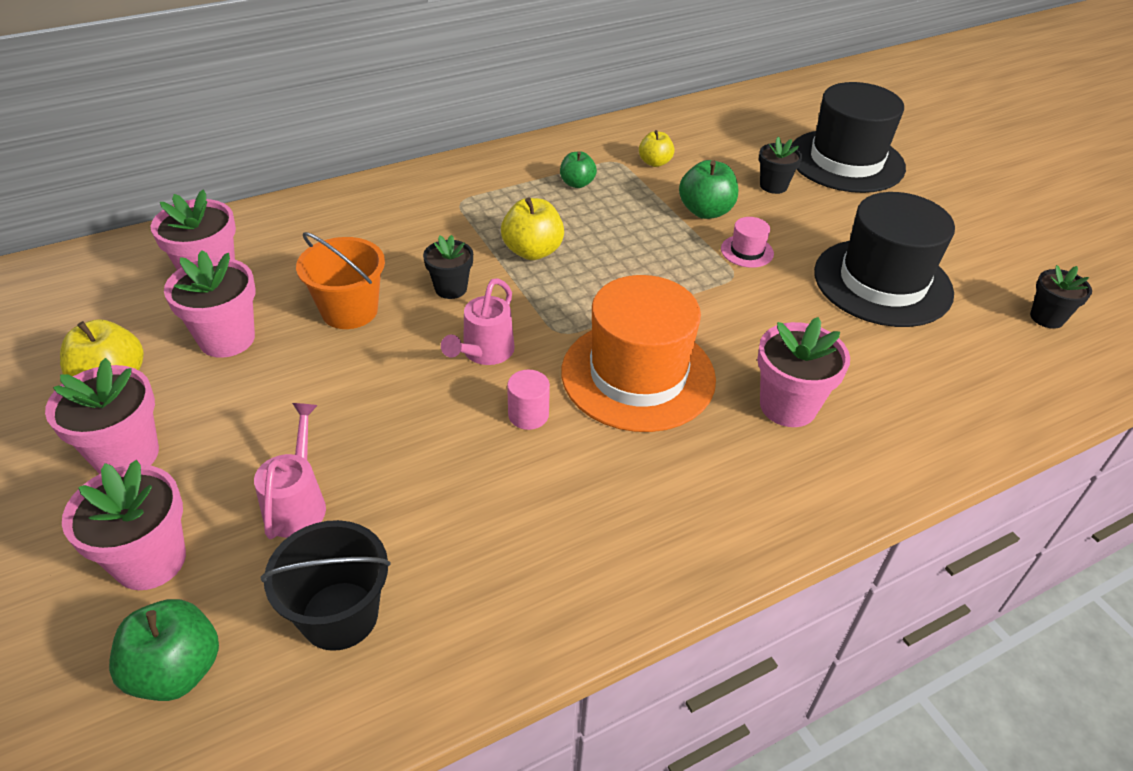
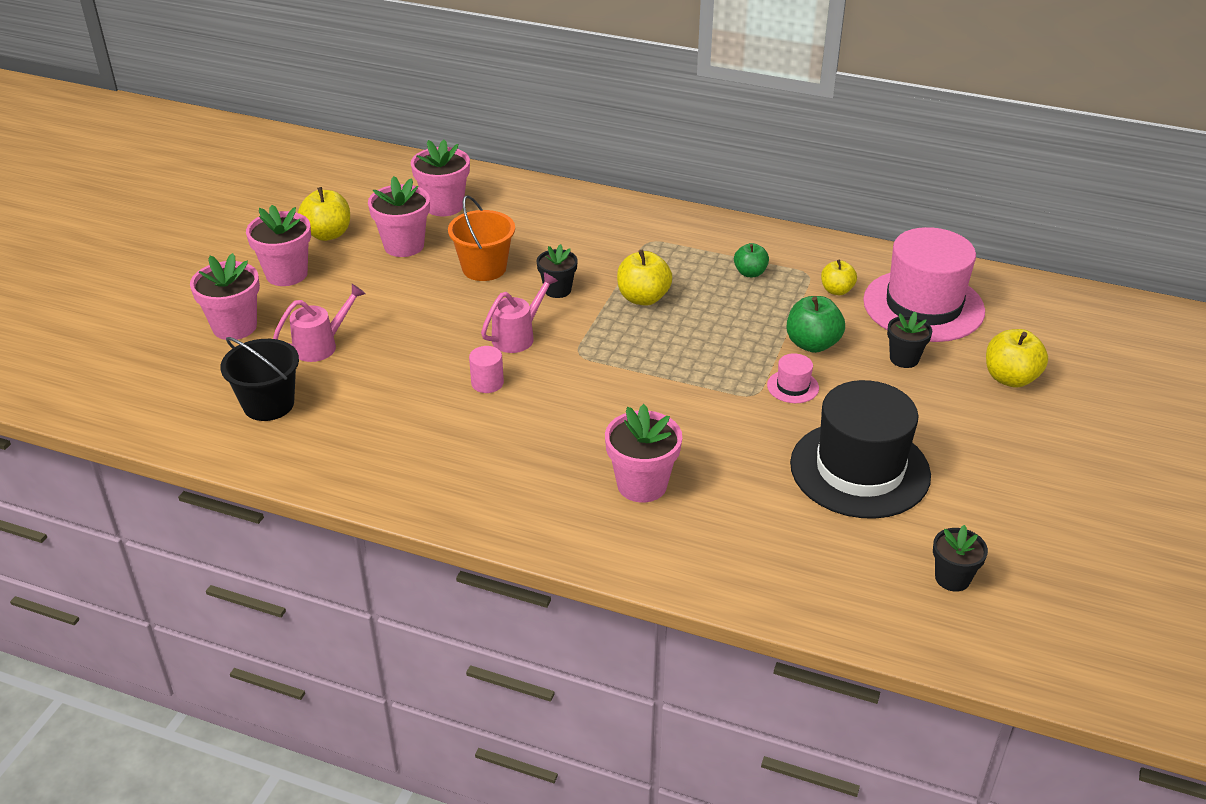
camera: 50 degrees right, 5 degrees down
green apple [109,599,219,701] -> none
pink watering can [441,278,515,365] -> pink watering can turned 150 degrees clockwise [481,272,558,353]
orange hat [561,275,716,432] -> none
black hat [791,82,906,193] -> yellow apple [986,329,1048,388]
none -> pink hat [863,227,985,342]

